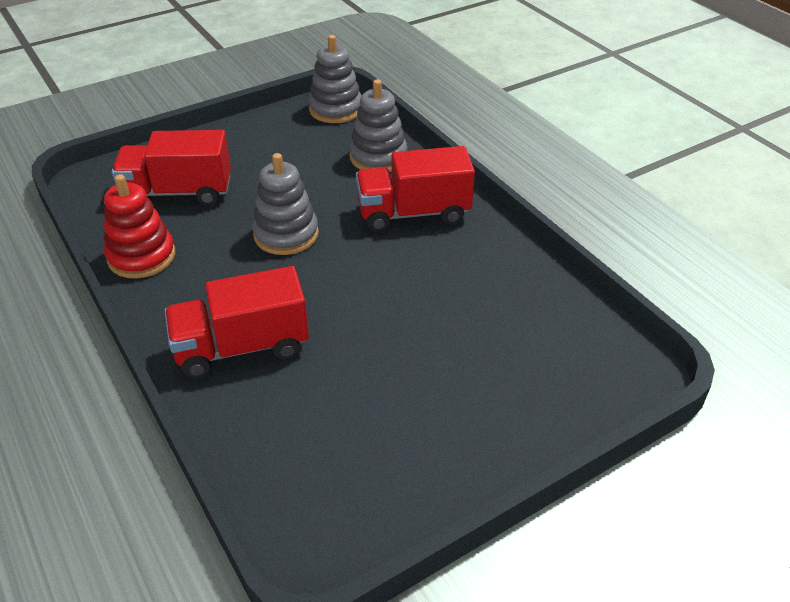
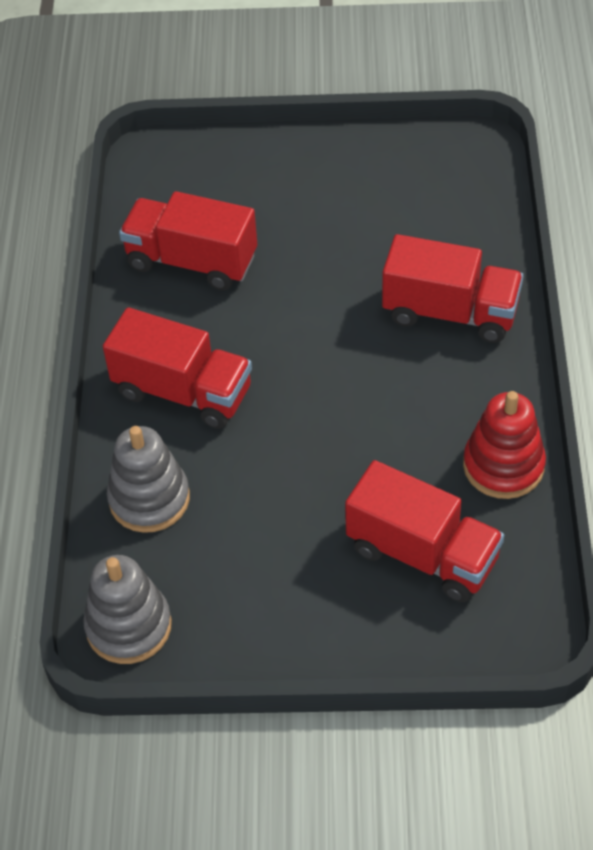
camera: 145 degrees left, 10 degrees up
grey stacking toy [252,153,319,255] -> none
none -> red truck [119,191,257,290]

